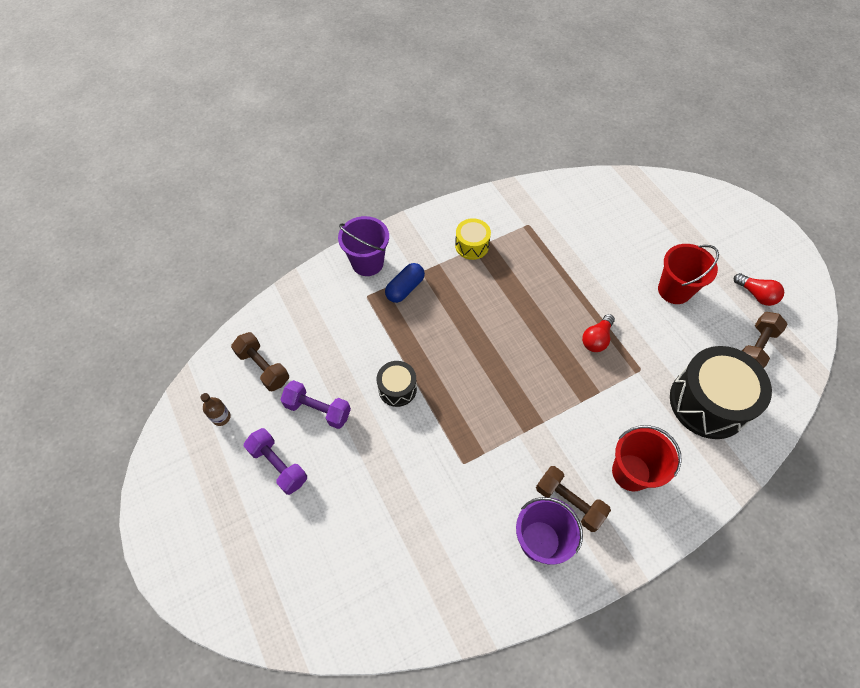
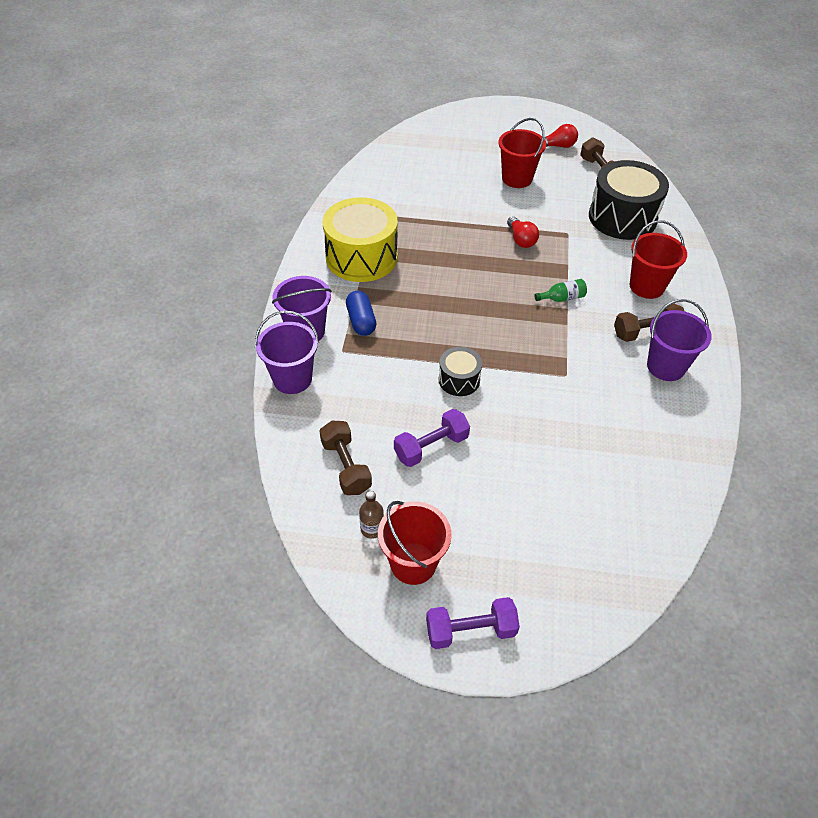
camera: 55 degrees left, 10 degrees down
brown dumbbell [231,332,289,391] -> brown dumbbell turned 75 degrees clockwise [320,421,372,495]
purple dumbbell [244,428,307,495] -> purple dumbbell moved to [426,597,520,649]
yellow drum [455,218,491,260] -> yellow drum [323,197,398,282], size x1.97
none -> purple bucket [255,311,319,394]
none -> red bucket [378,501,452,585]
none -> green bottle [534,279,587,302]

